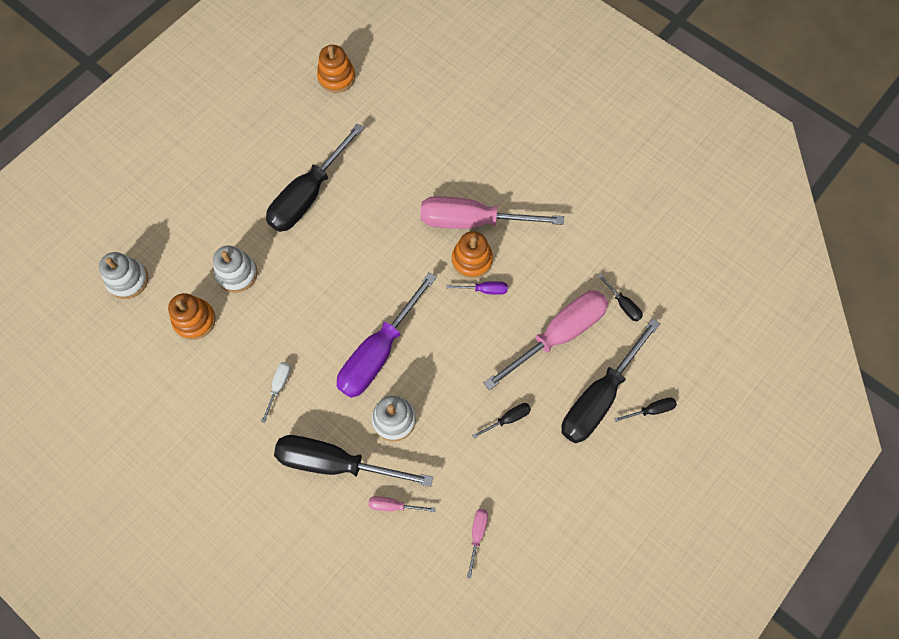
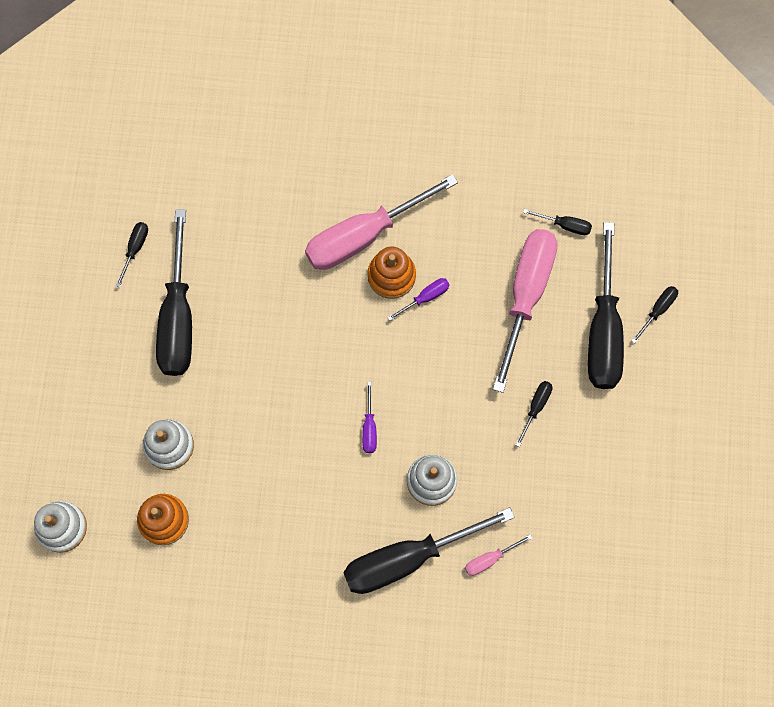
camera: 35 degrees left, 5 degrees up
white screwdriver [261,362,291,423] -> none
orange stacking toy [317,45,355,93] -> none
purple screwdriver [337,272,437,398] -> purple screwdriver [362,382,377,453], size x0.42
pink screwdriver [467,509,488,579] -> none
none -> black screwdriver [116,222,148,288]

